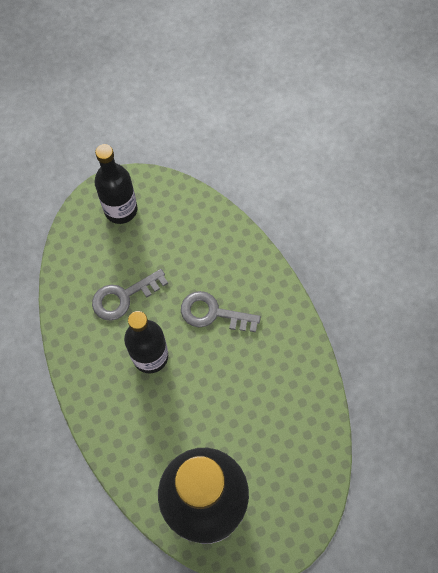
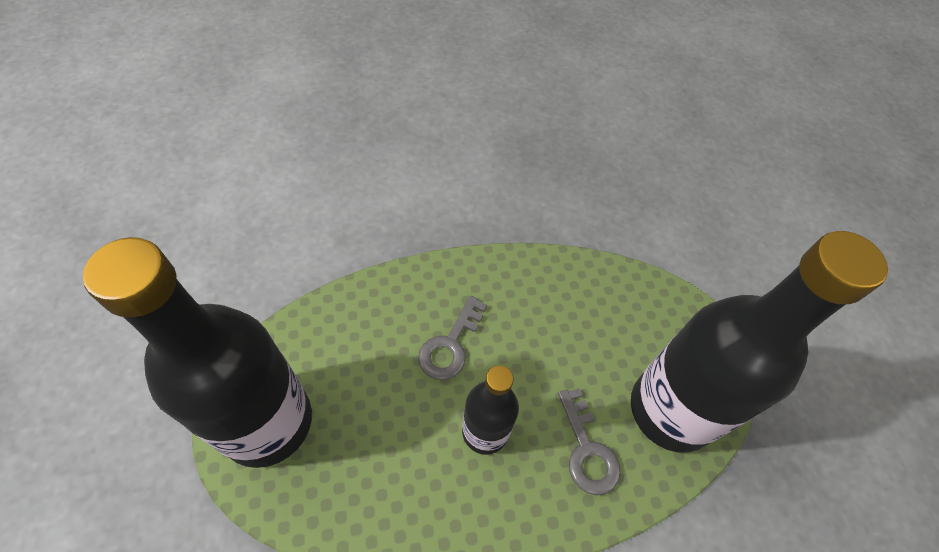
camera: 80 degrees left, 10 degrees down
grey key [92,269,168,321] -> grey key moved to [558,388,621,495]
black bottle [94,144,137,224] -> black bottle [83,237,312,468], size x1.92

